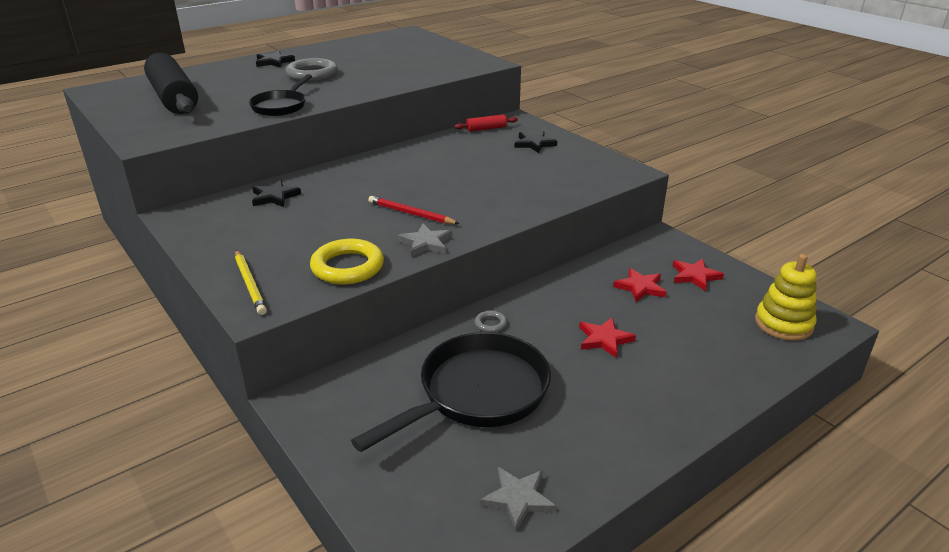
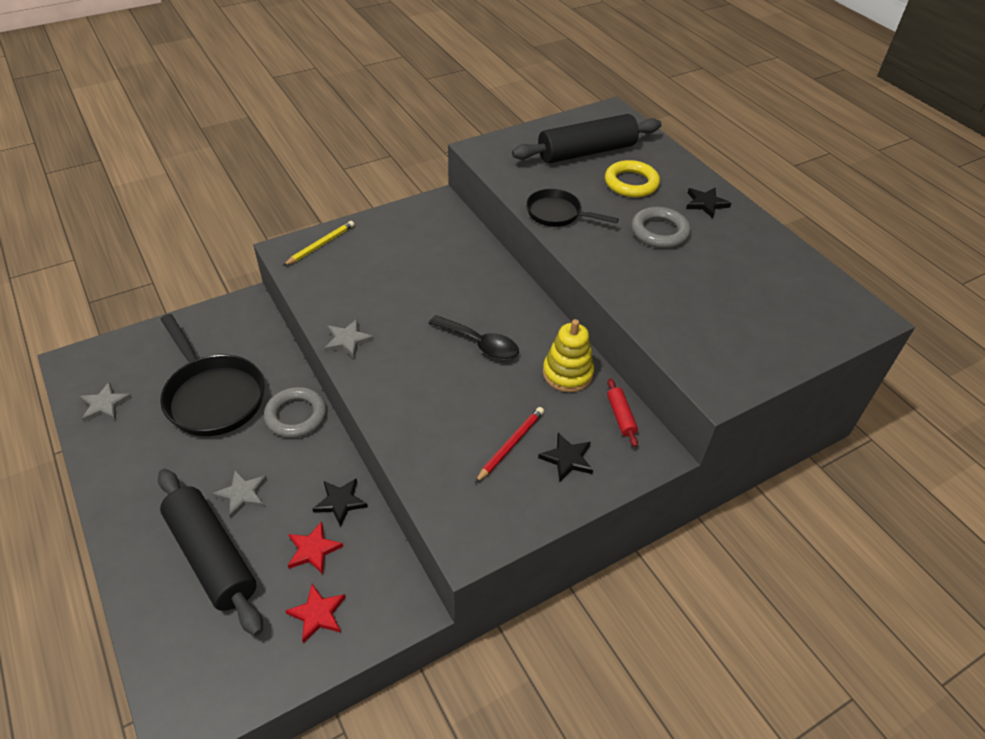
camera: 95 degrees right, 15 degrees up
yellow pencil [235,250,267,315] -> yellow pencil turned 150 degrees clockwise [283,221,354,266]
black star [252,180,301,207] -> black star moved to [312,478,368,527]
yellow ring [310,239,384,285] -> yellow ring moved to [605,160,660,197]
red pencil [368,196,460,224] -> red pencil moved to [475,407,544,483]
grey ring [475,311,507,333] -> grey ring [264,387,327,438], size x2.14
red star [579,317,636,359] -> grey star [212,470,267,518]
yellow stacking toy [755,254,817,341] -> yellow stacking toy moved to [543,319,594,392]
none -> black rolling pin [158,469,263,636]
none -> black spoon [429,315,519,360]

